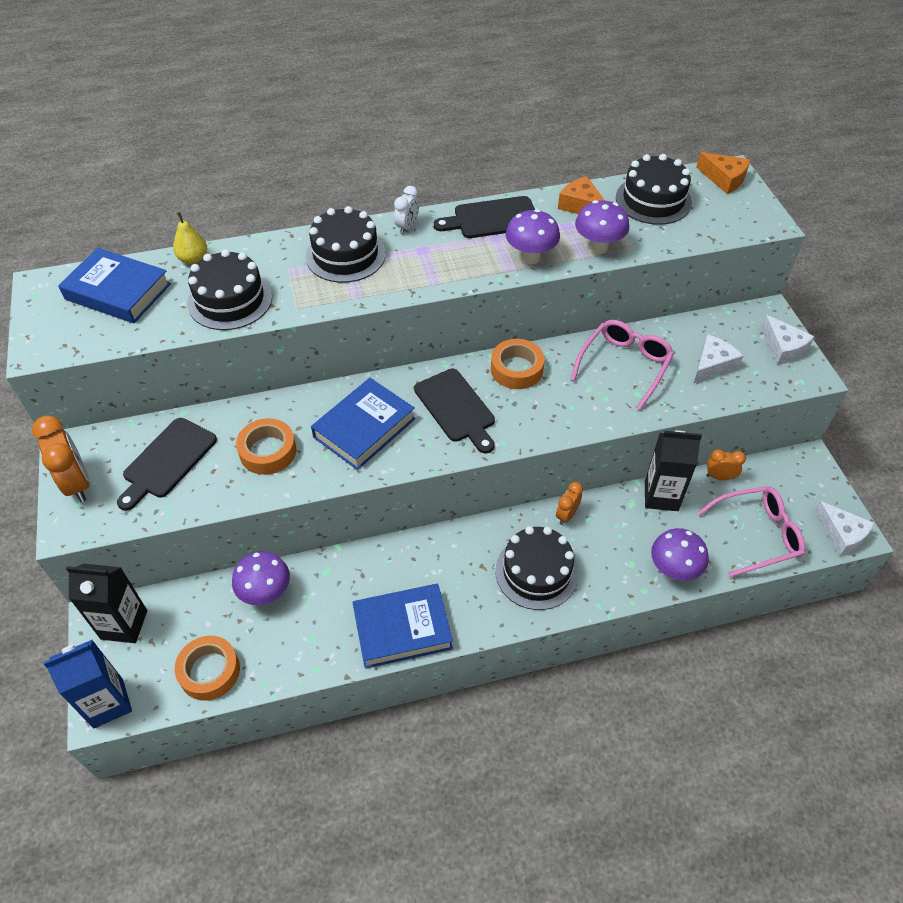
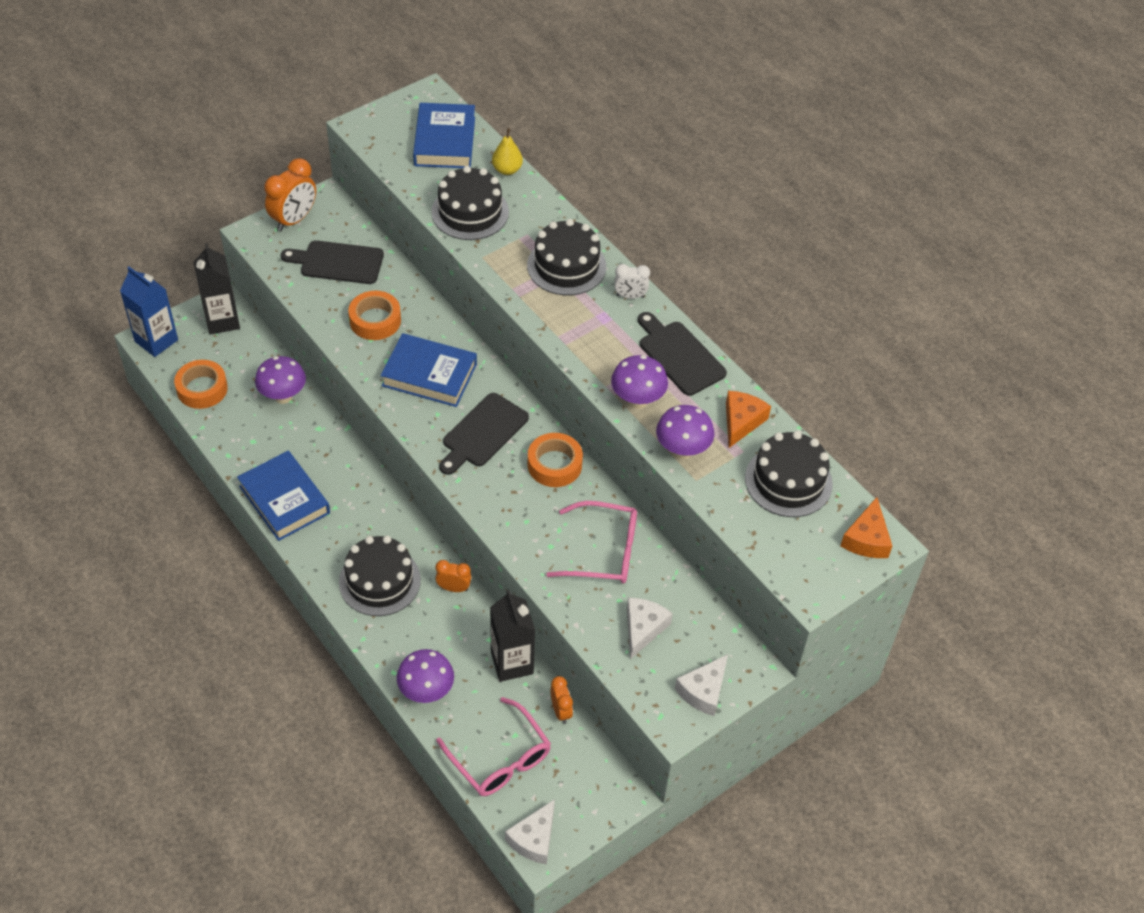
camera: 65 degrees right, 0 degrees up
white cheese [693,334,743,384] -> white cheese turned 90 degrees counterclockwise [627,598,673,659]

